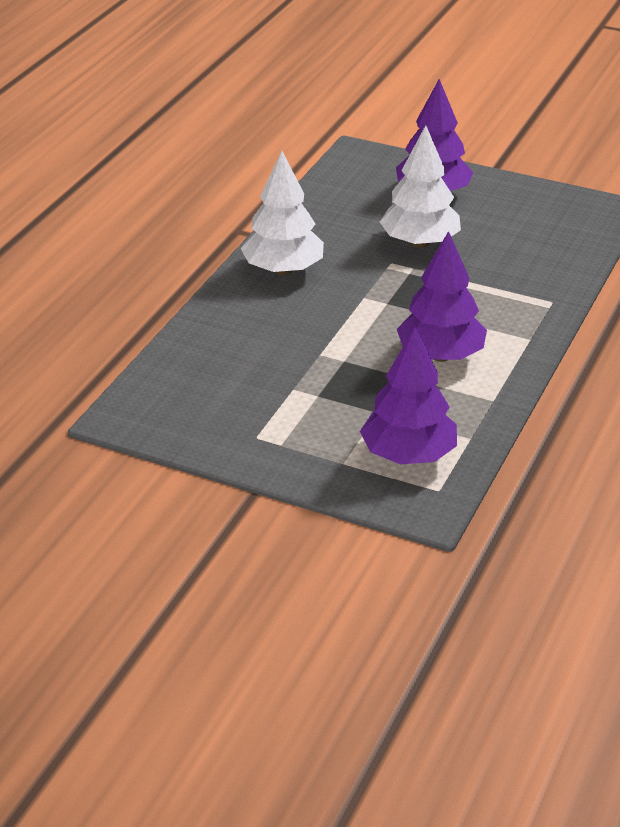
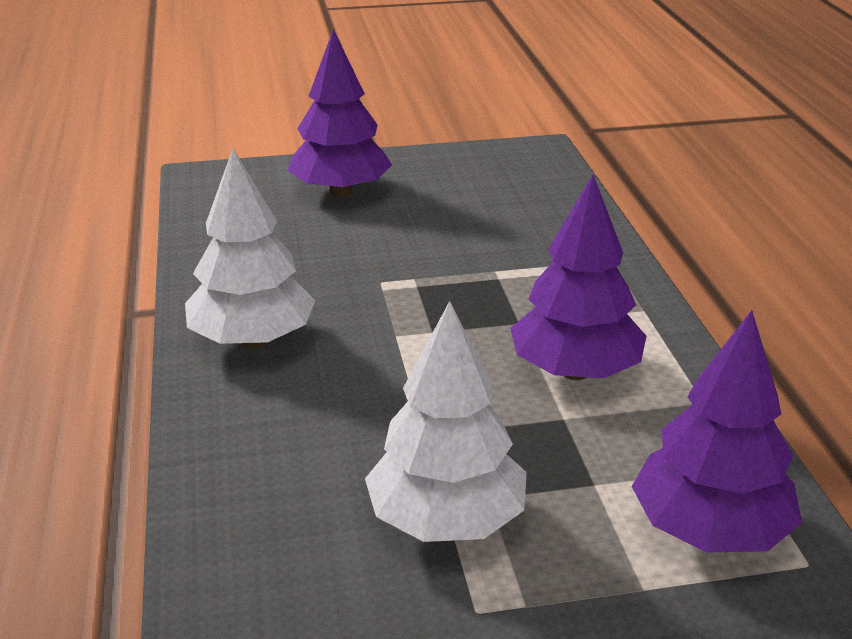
camera: 35 degrees left, 5 degrees down
white tree [380,125,461,248] -> white tree moved to [365,301,527,542]

